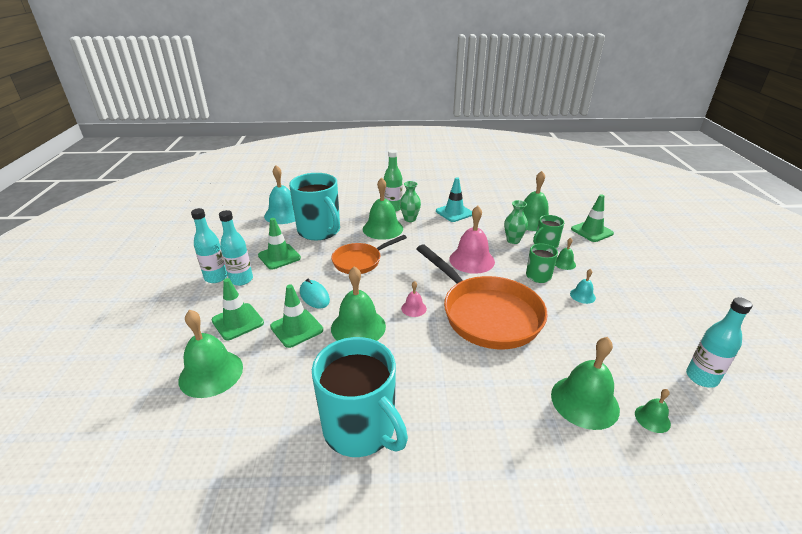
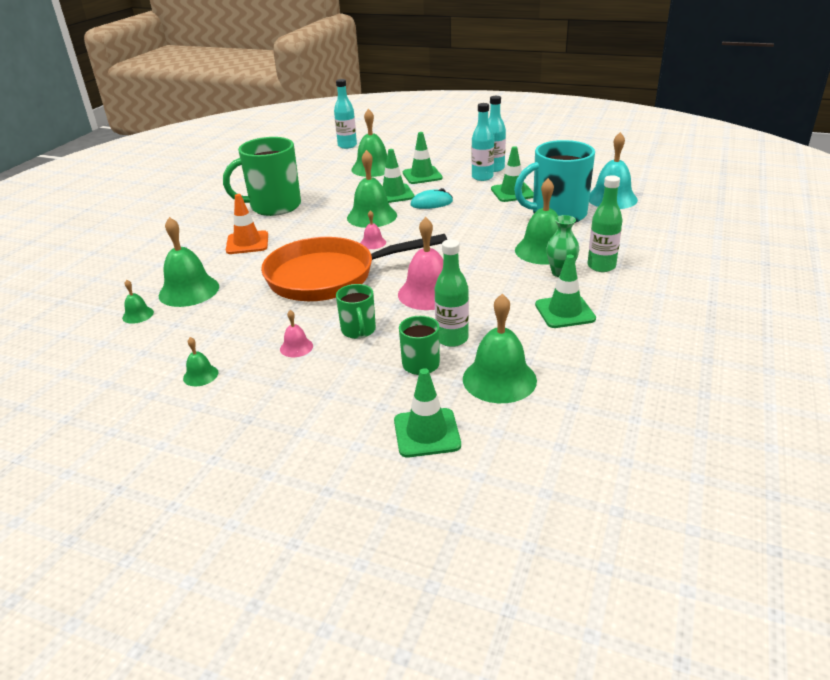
camera: 115 degrees right, 0 degrees up
turquoise mug [312,337,408,457] -> green mug [223,137,301,216]
orange pan [331,235,407,274] -> none
turquoise traffic cone [436,177,472,222] -> green traffic cone [535,255,596,328]
green vase [504,200,528,244] -> green bottle [435,239,469,347]
green bell [555,238,576,270] -> green bell moved to [183,337,218,386]
turquoise bell [570,269,596,304] -> pink bell [280,310,313,357]
turquoise bottle [686,297,753,388] -> turquoise bottle moved to [334,79,357,149]
none -> orange traffic cone [226,194,268,254]

